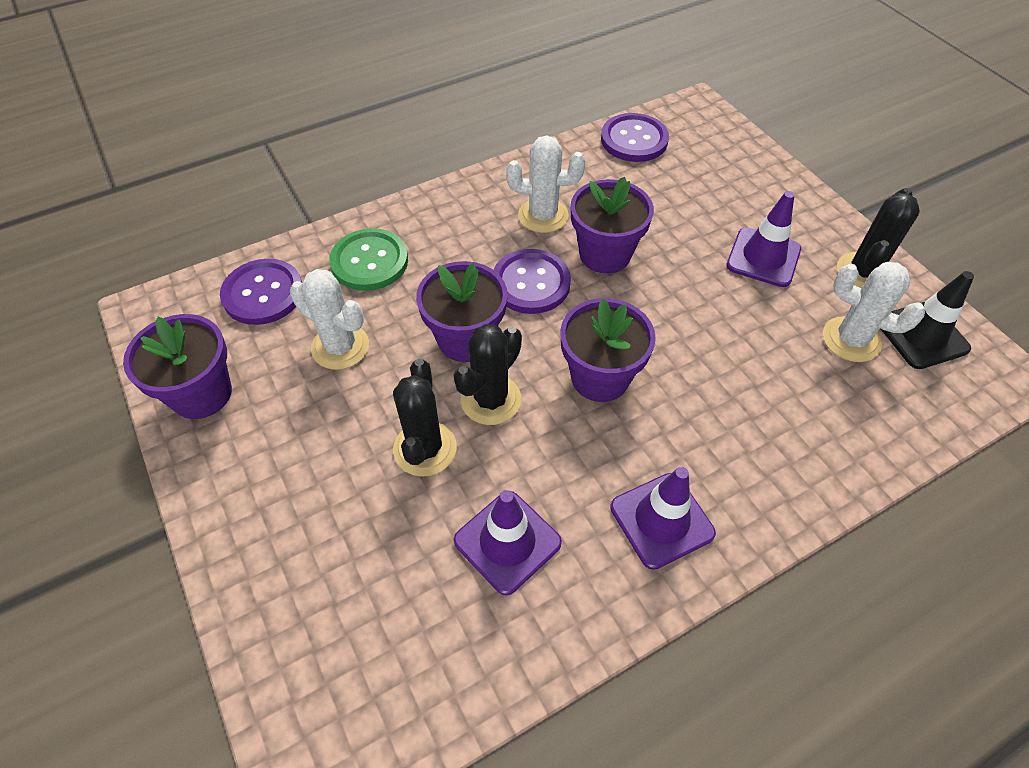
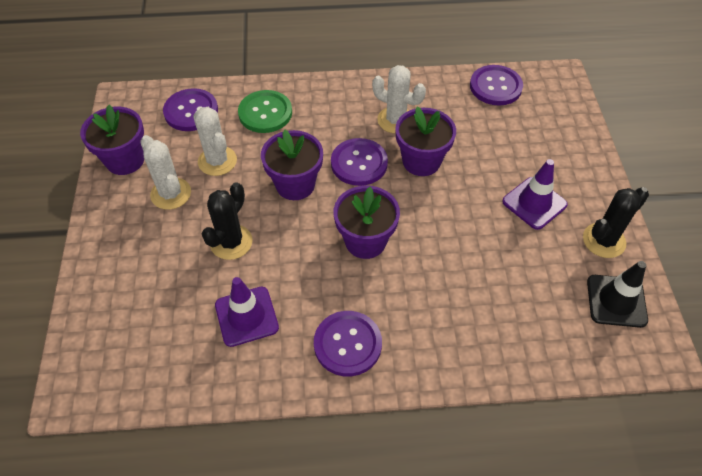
camera: 25 degrees right, 0 degrees up
black cactus [454,324,522,425] -> none
purple traffic cone [610,467,716,570] -> purple button [314,311,382,376]
white cactus [823,262,925,362] -> white cactus moved to [140,135,191,210]

